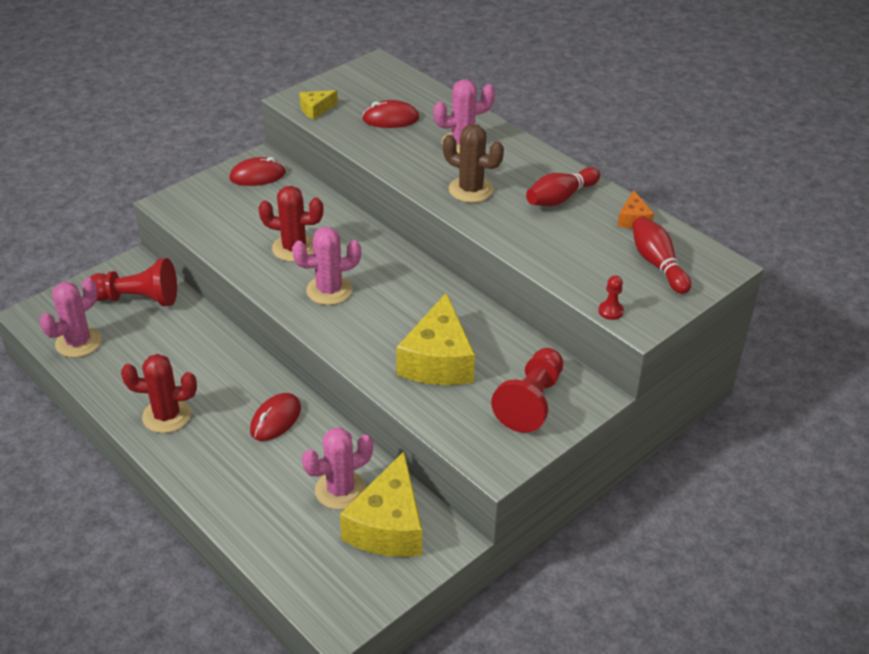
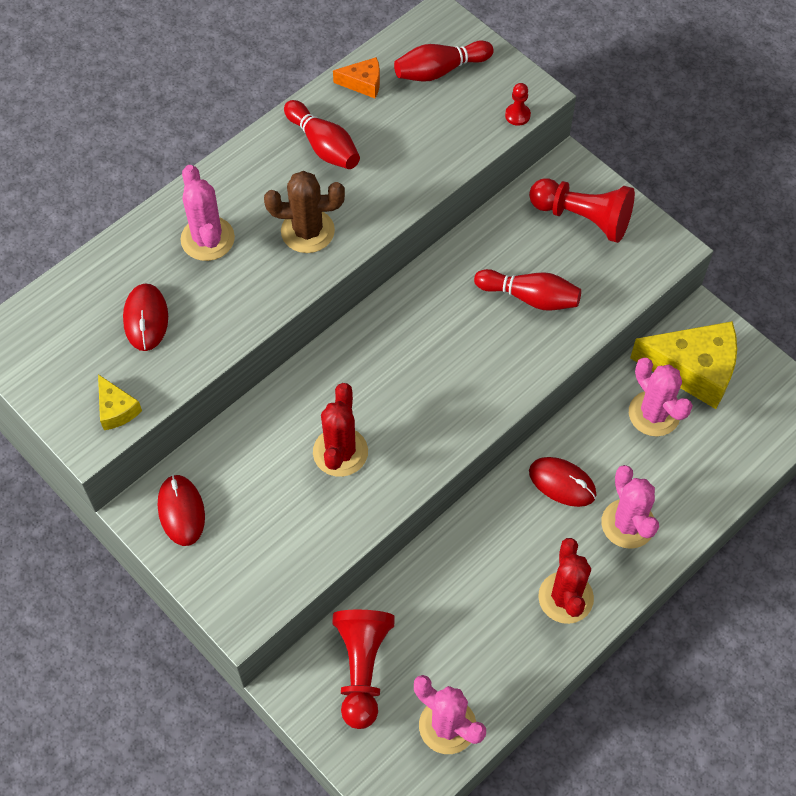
camera: 90 degrees left, 20 degrees up
pink cactus [292,227,361,305] -> pink cactus moved to [601,465,659,549]
yellow cheese [396,293,475,385] -> red bowling pin [474,269,581,311]
brown cactus [443,124,504,203] -> brown cactus turned 60 degrees clockwise [264,171,345,253]

